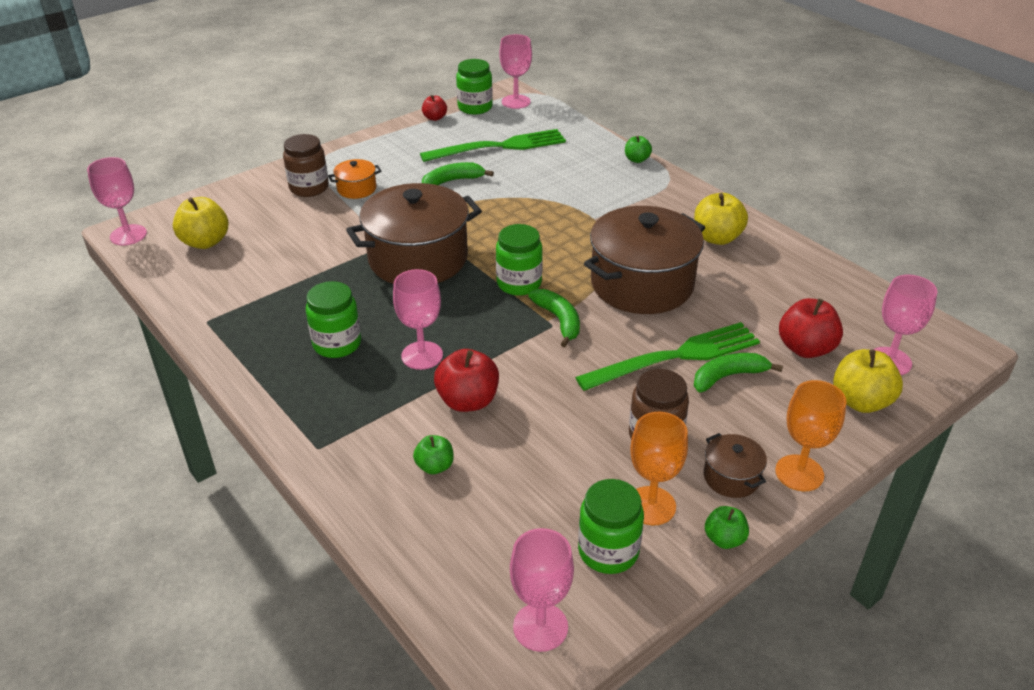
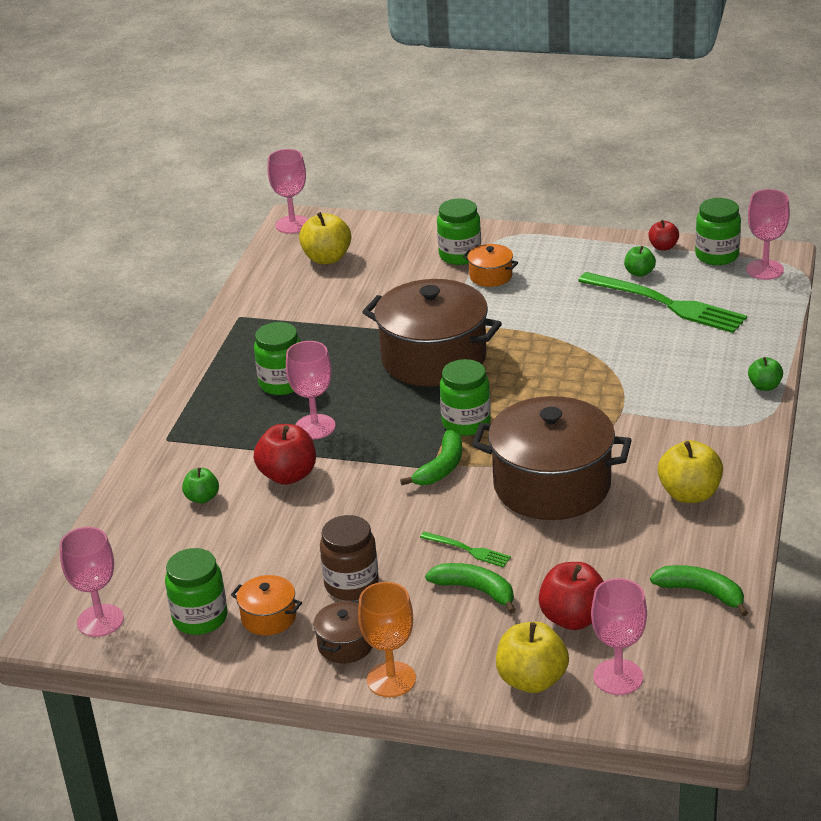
camera: 55 degrees right, 5 degrees down
brown jar [283,134,329,197] -> green jar [437,198,481,265]
green banana [422,162,494,185] -> green banana moved to [650,565,748,616]
green fork [575,322,760,391] -> green fork [420,532,511,567], size x0.45
orange goblet [630,412,688,525] -> orange pot [231,575,302,636]
green apple [705,506,749,549] -> green apple moved to [624,246,656,277]

